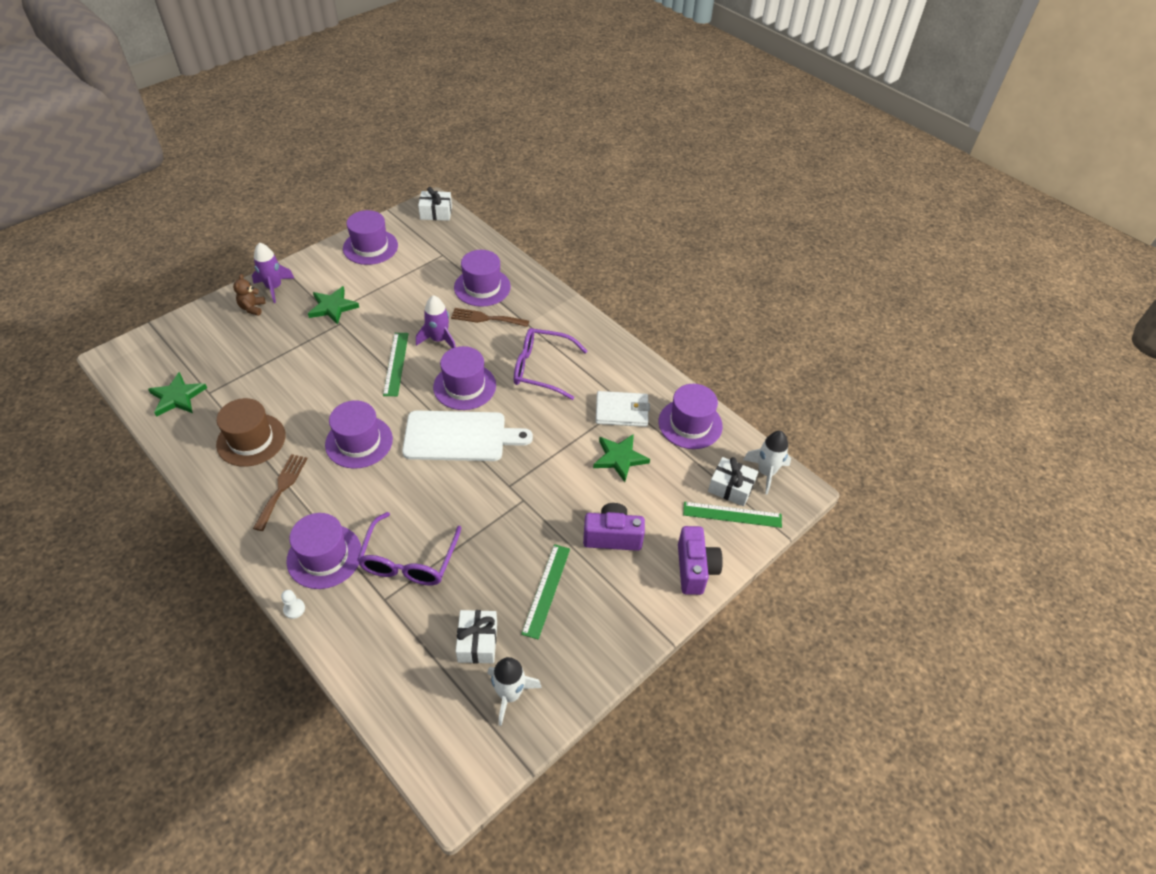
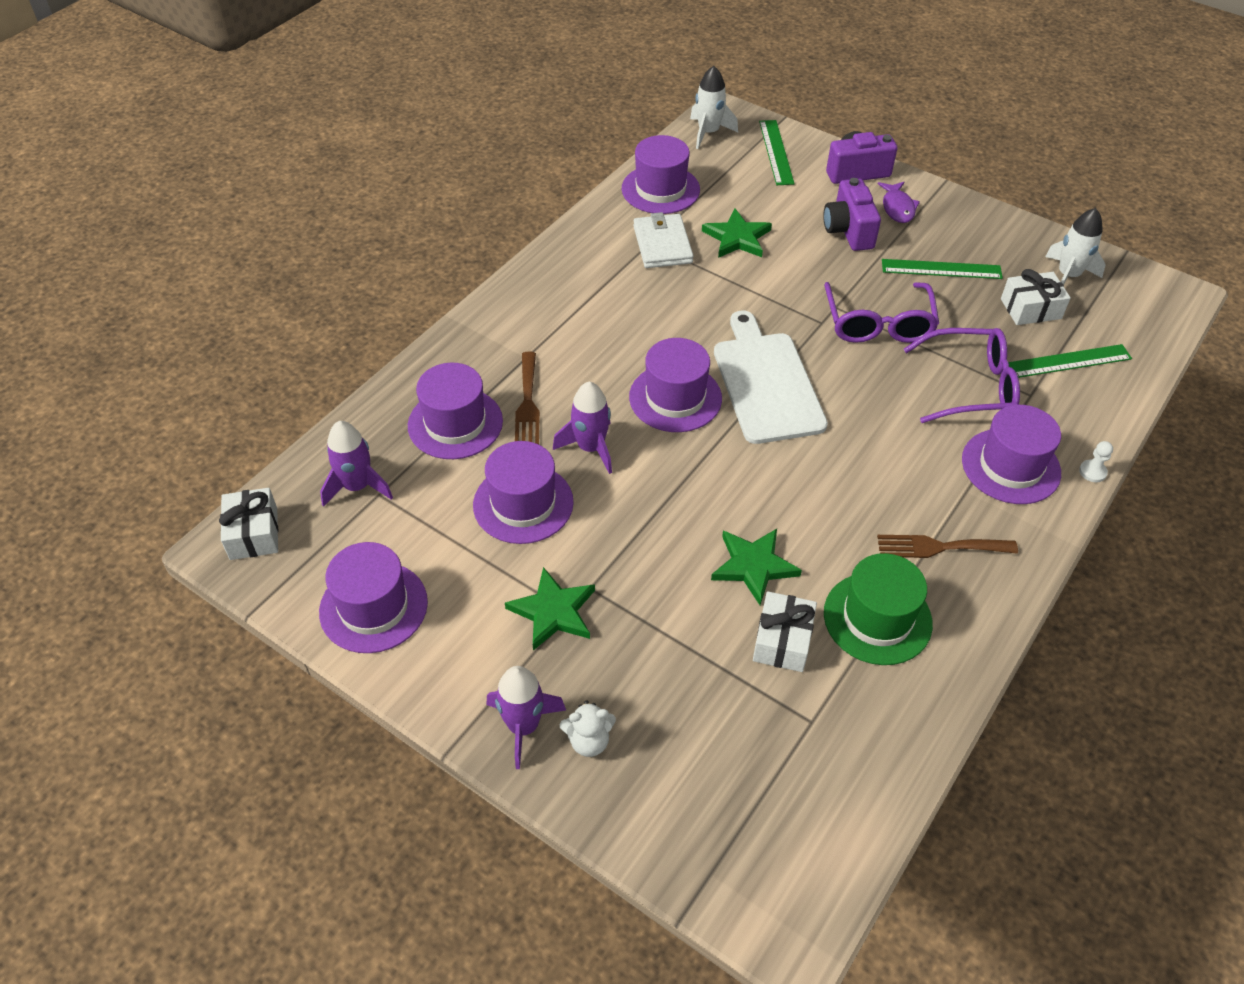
camera: 100 degrees left, 0 degrees up
green star [148,372,207,417] -> green star moved to [711,529,802,605]
brown hat [216,398,286,467] -> green hat [824,553,933,665]
brown teddy bear [233,274,265,316] -> white teddy bear [560,700,616,757]
purple hat [325,400,393,469] -> purple hat moved to [473,441,574,544]
green ruler [383,333,409,396] -> green ruler moved to [1008,344,1132,378]
purple glasses [514,328,587,400] -> purple glasses moved to [824,282,939,343]
white gift [708,457,758,506] -> white gift moved to [753,591,817,672]
none -> purple rocket [320,421,393,507]
none -> purple fish [878,182,920,223]

